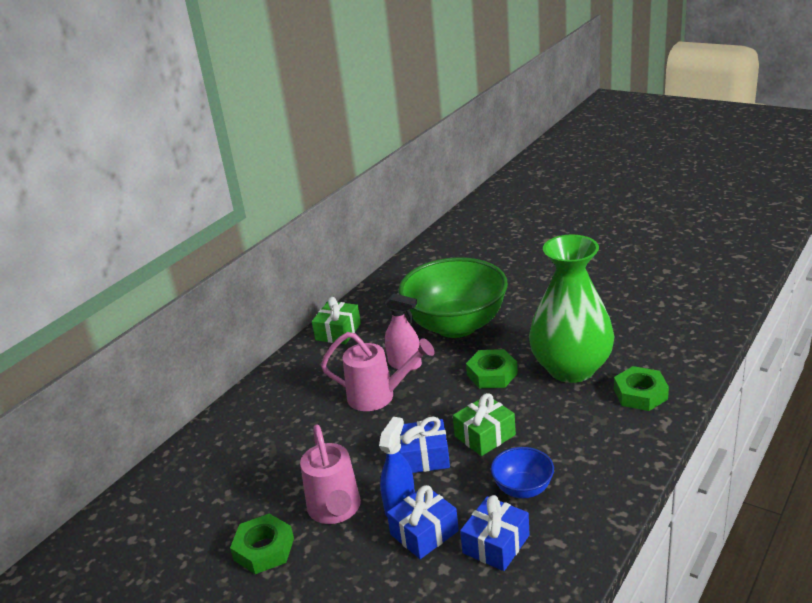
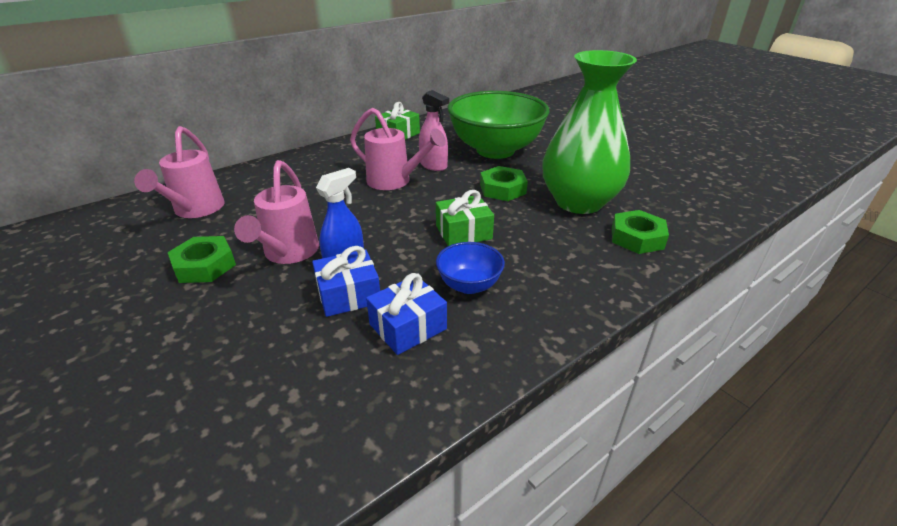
camera: 15 degrees right, 5 degrees up
blue gift [399,417,450,473] -> none
none -> pink watering can [134,126,225,218]

